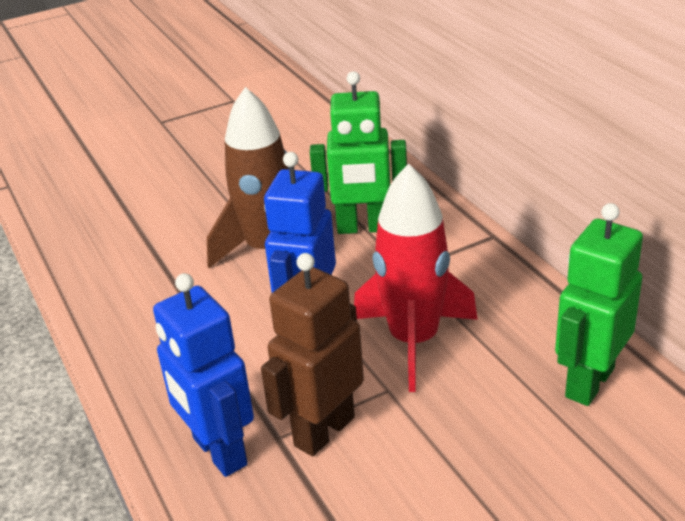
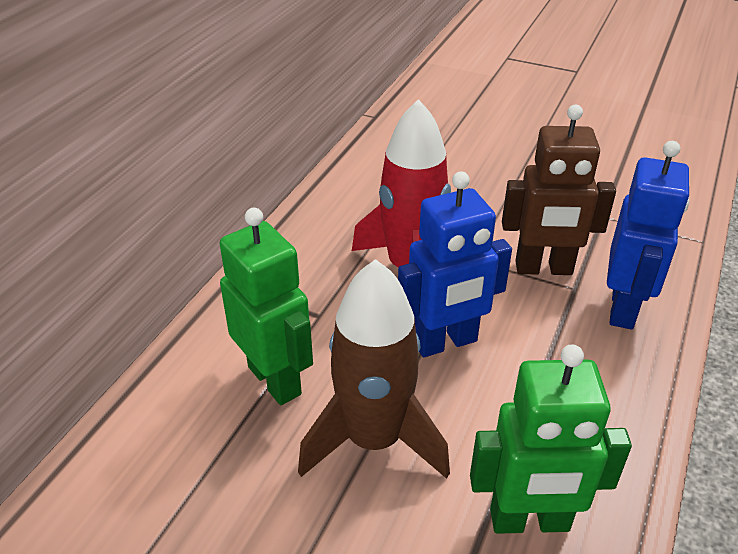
camera: 130 degrees left, 5 degrees up
green robot [555,203,643,406] -> green robot moved to [470,344,632,534]

